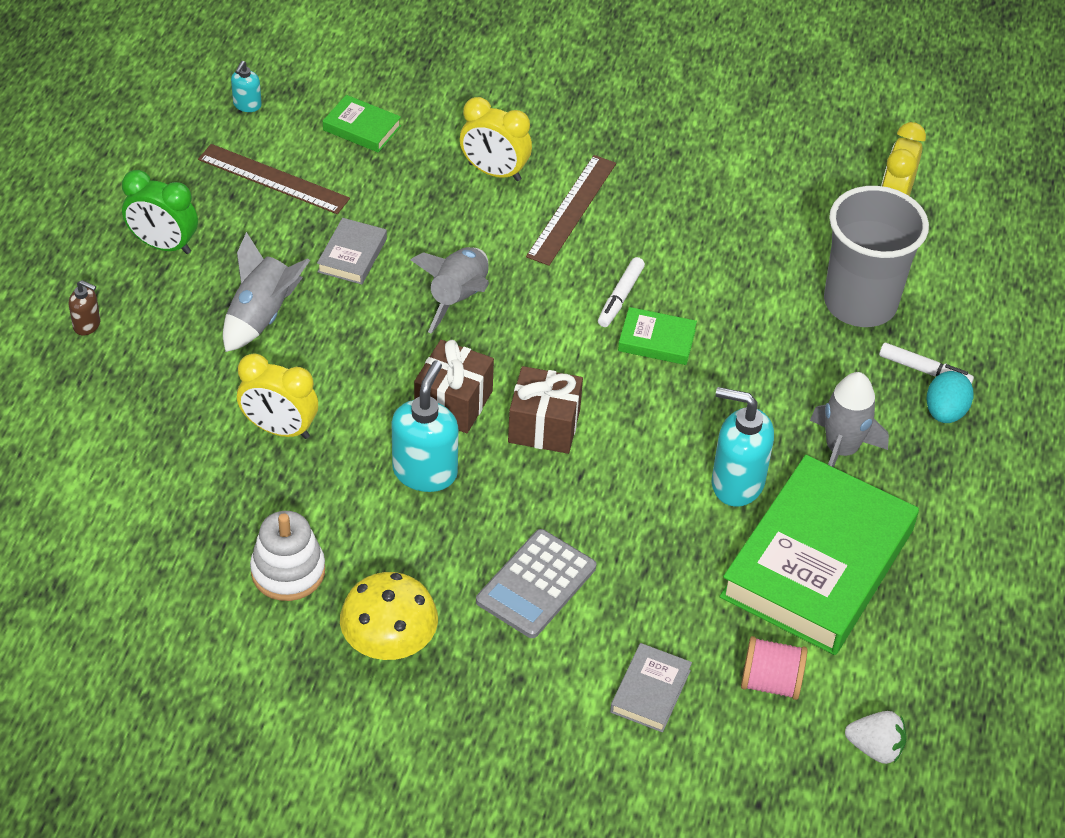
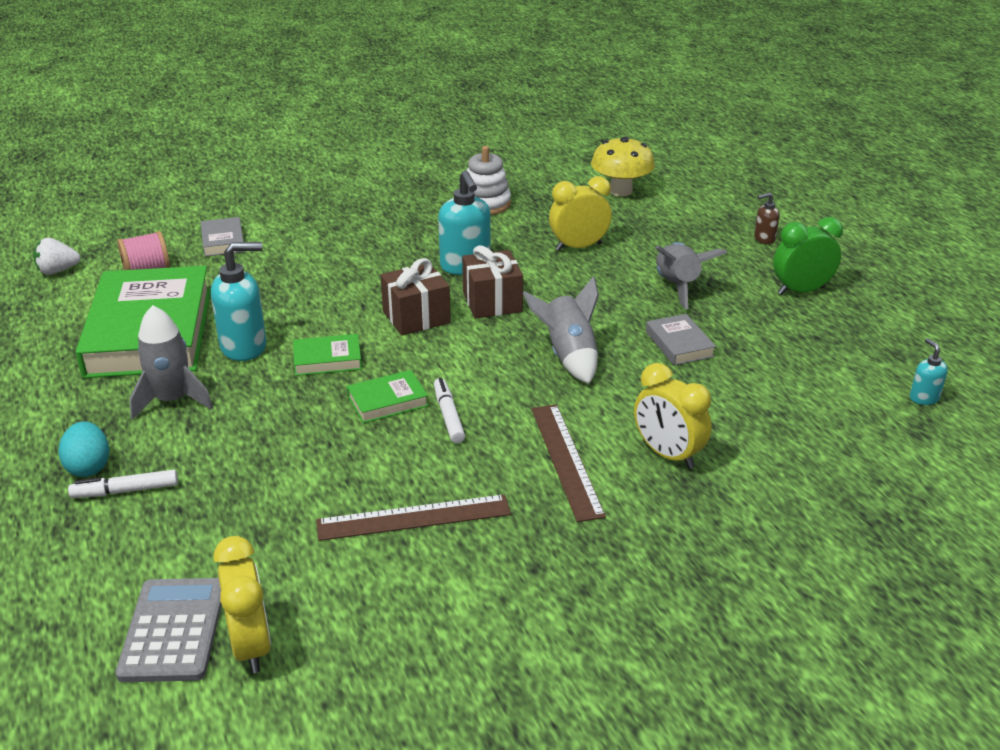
camera: 145 degrees right, 15 degrees down
brown ruler [198,144,350,214] -> brown ruler moved to [316,494,511,541]
green book [323,95,401,152] -> green book moved to [293,334,362,376]
yellow mushroom [340,572,438,660] -> yellow mushroom moved to [591,136,655,196]
yellow clock [460,97,532,181] -> yellow clock turned 120 degrees counterclockwise [634,363,712,469]
grey calculator [476,529,596,638] -> grey calculator moved to [115,578,222,682]
grey cup [824,186,929,327] -> none

